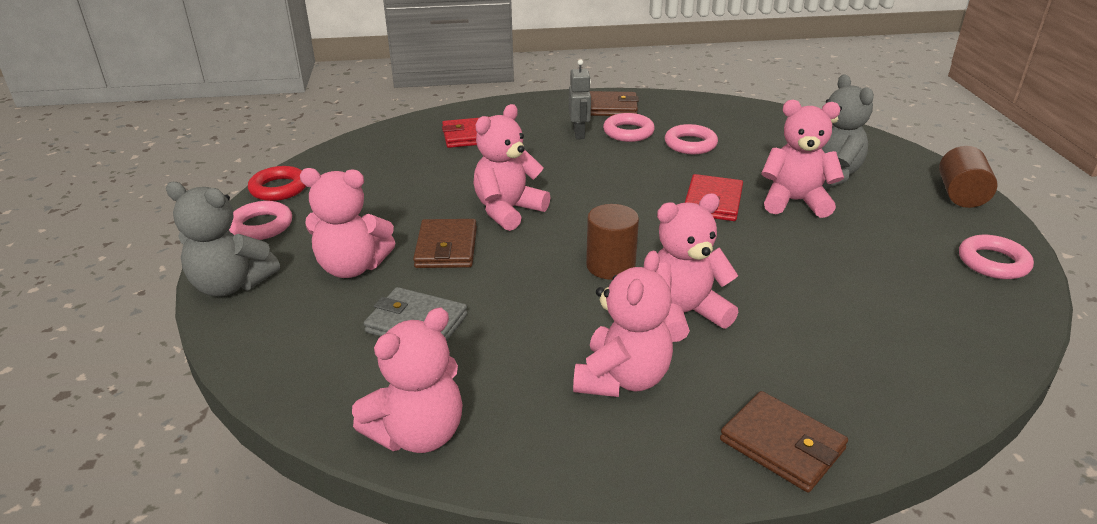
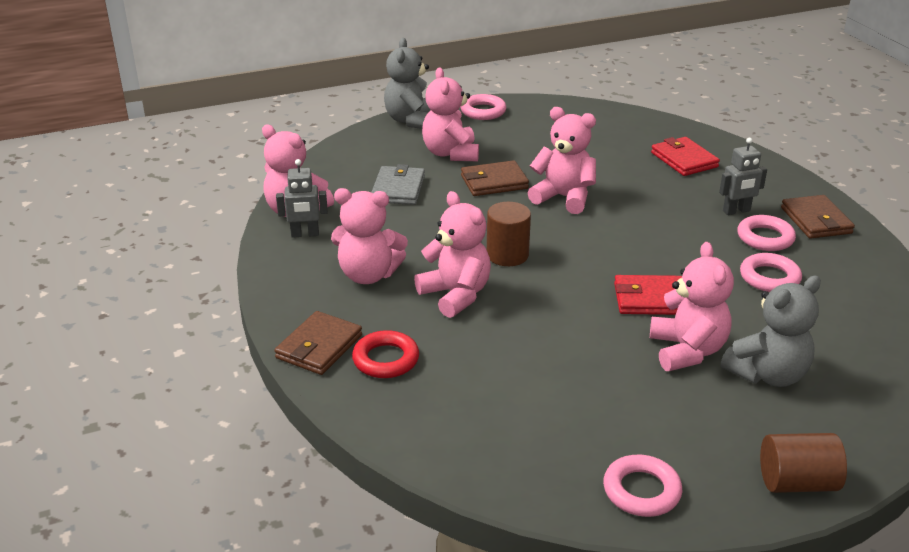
camera: 75 degrees right, 0 degrees up
red ring [248,166,306,201] -> red ring moved to [352,330,419,378]
none -> grey robot [276,159,328,238]

